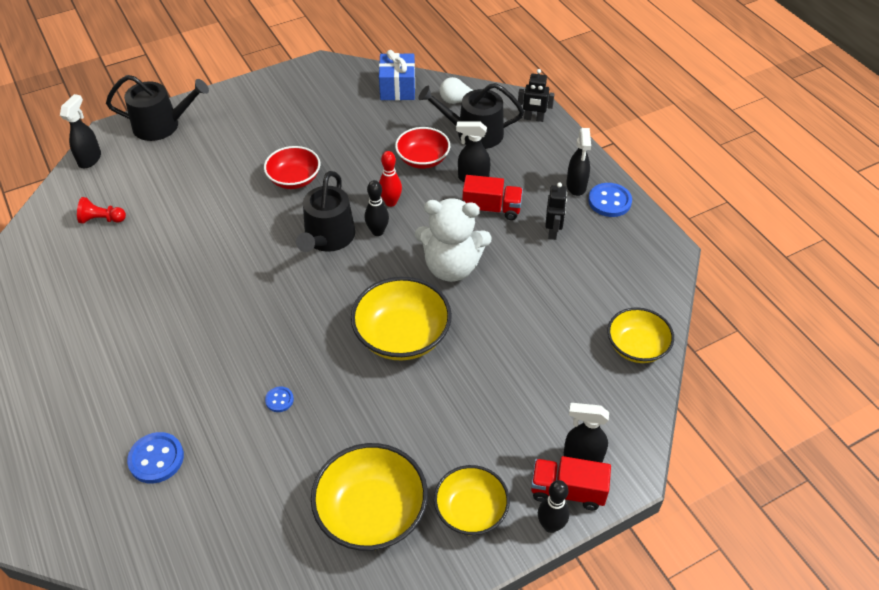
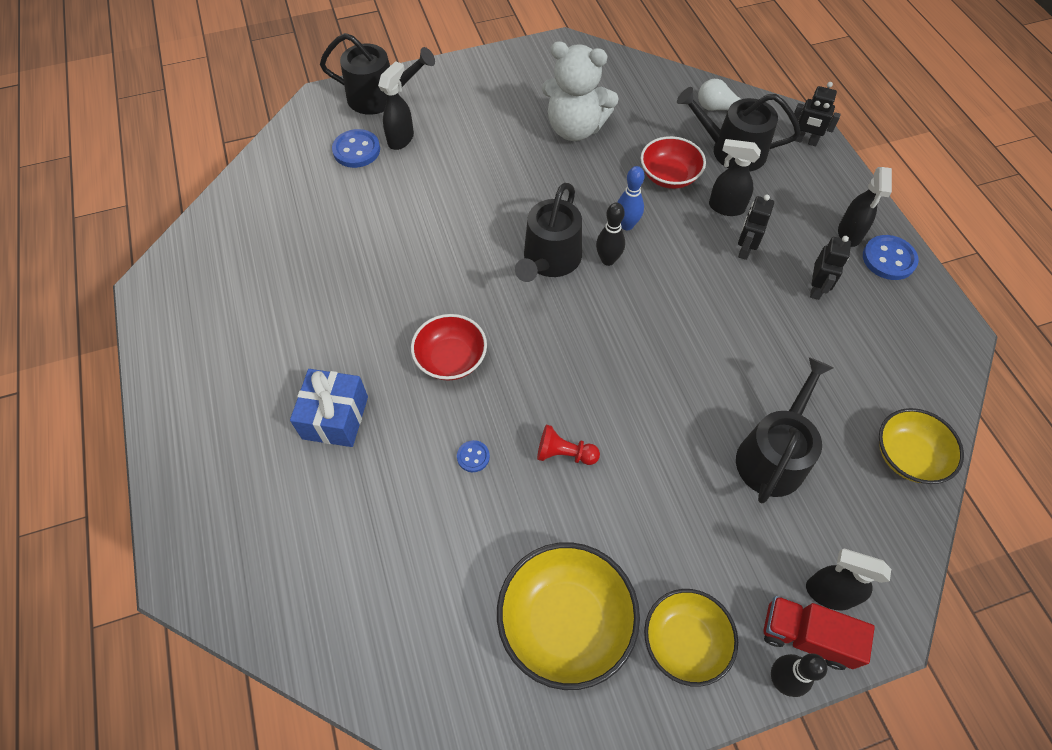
camera: 10 degrees right, 10 degrees up
black spray bottle [60,94,101,168] -> black spray bottle moved to [378,61,414,150]
red pawn [77,197,126,224] -> red pawn moved to [537,425,600,465]
blue button [127,432,184,484] -> blue button moved to [332,129,380,168]
red bowl [264,146,320,189] -> red bowl moved to [411,314,487,381]
yellow bowl [351,277,452,361] -> none
blue gift [379,50,415,100] -> blue gift moved to [290,369,368,447]
red bowling pin [379,151,402,207] -> blue bowling pin [617,166,645,230]
white teddy bear [415,198,492,282] -> white teddy bear moved to [542,41,619,141]
red truck [462,175,523,220] -> black robot [738,194,774,260]
none -> black watering can [736,357,833,504]

